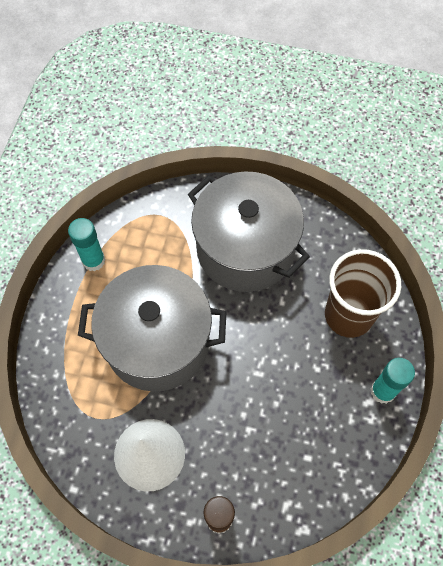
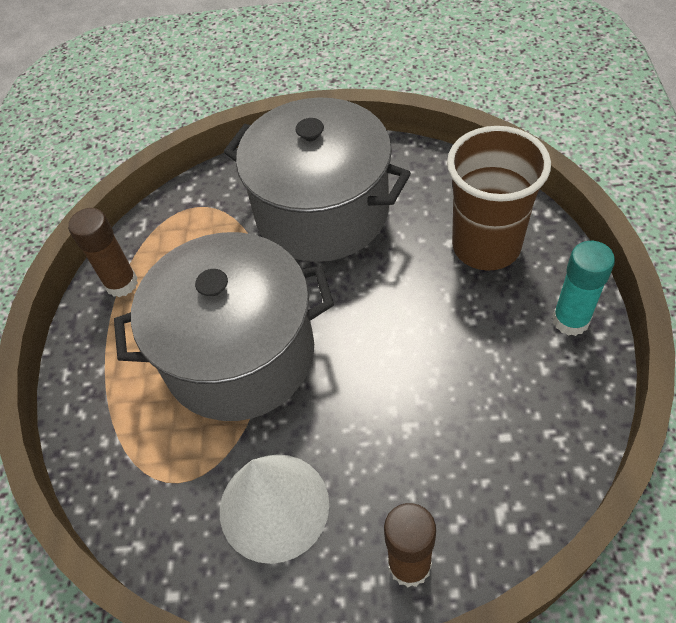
camera: 10 degrees left, 10 degrees down
turquoise glue stick [68,218,105,271] -> brown glue stick [68,208,138,297]

